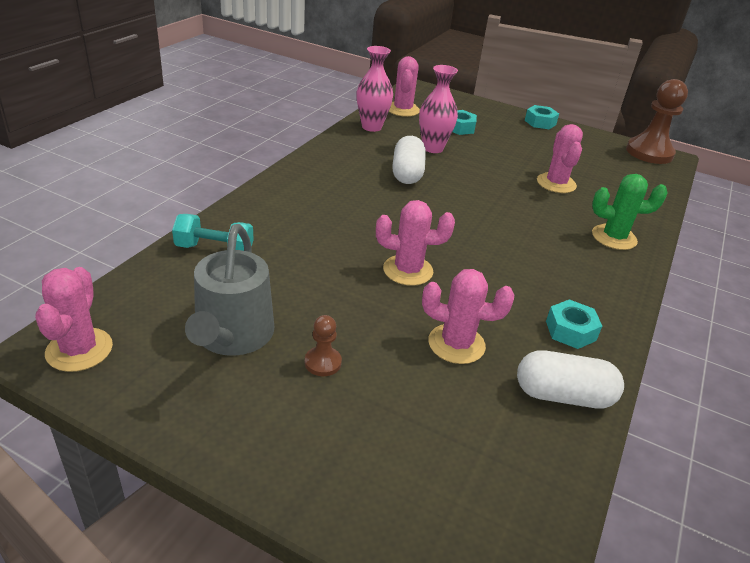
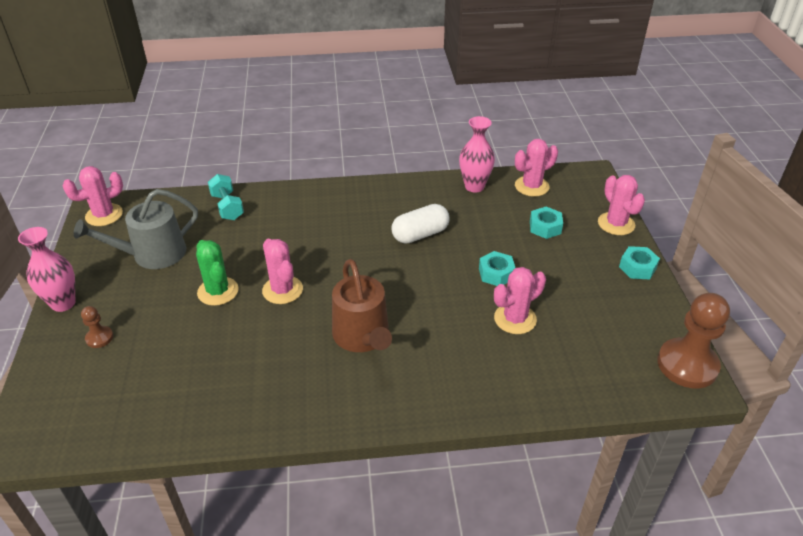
camera: 60 degrees right, 5 degrees up
brown pawn [305,315,342,376] -> brown pawn moved to [81,306,113,348]
pink vase [419,65,458,153] -> pink vase moved to [18,227,75,312]
pink cactus [422,269,514,364] -> pink cactus moved to [598,175,645,235]
white capsule [517,350,624,409] -> none
turquoise nut [546,299,602,349] -> turquoise nut moved to [479,251,515,286]
green cactus [592,174,668,250] -> green cactus moved to [196,240,239,306]
none -> brown watering can [332,259,392,352]

